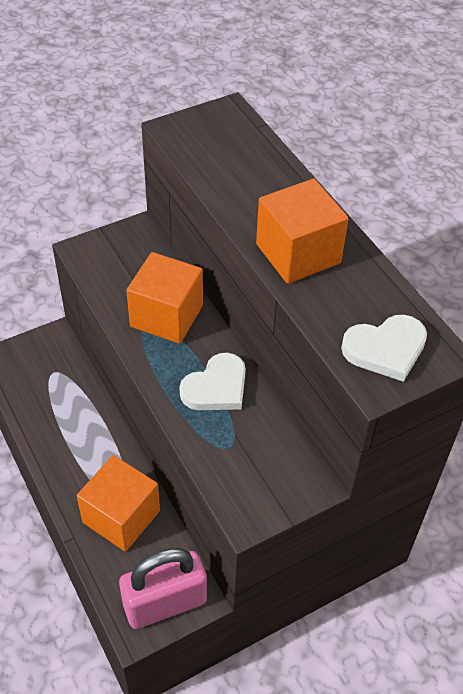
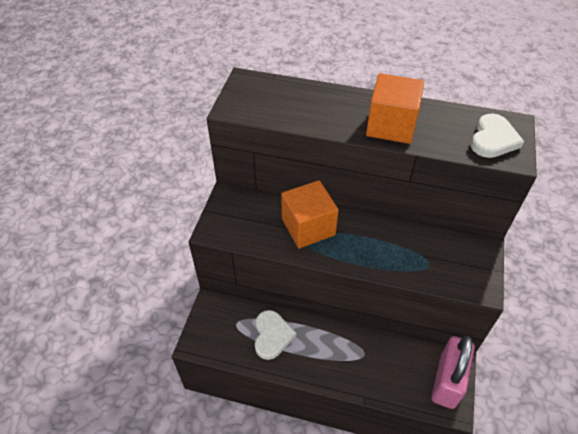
camera: 45 degrees left, 0 degrees up
orange cube [77,455,160,551] -> none
white heart [179,353,246,410] -> white heart moved to [255,310,296,360]

